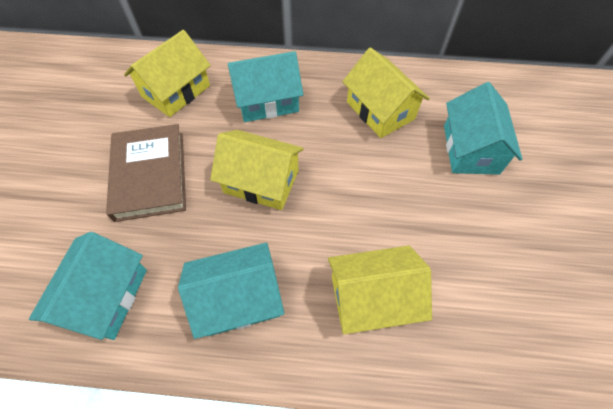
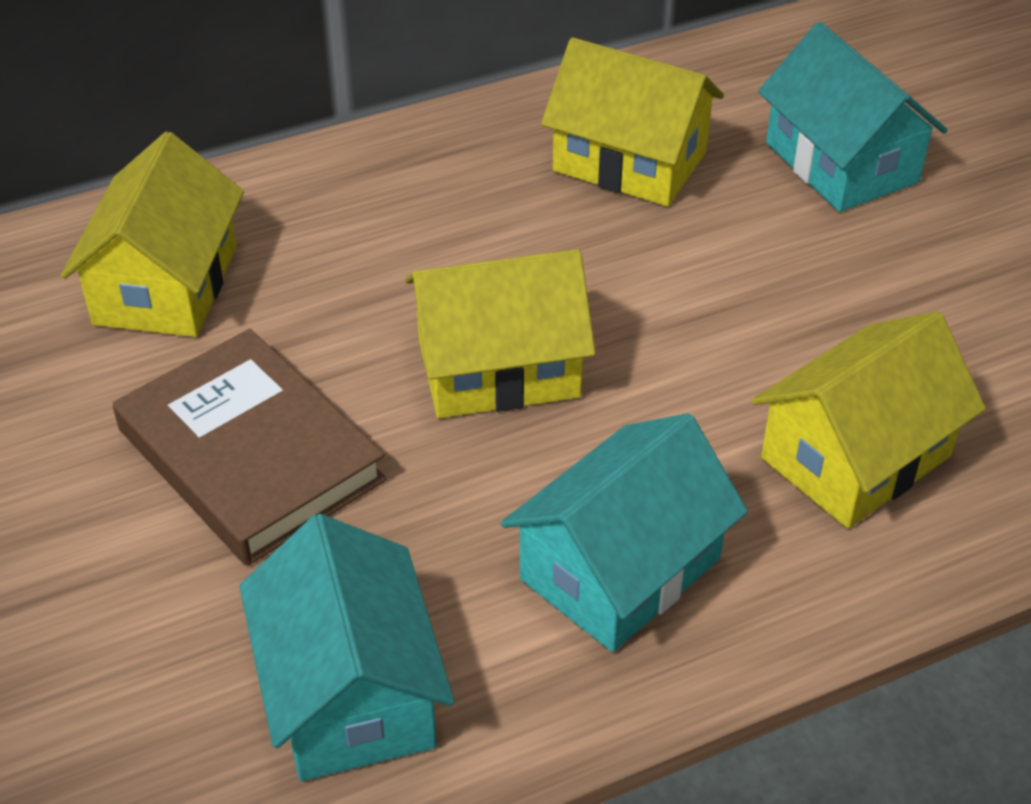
camera: 30 degrees left, 15 degrees down
turquoise house [228,51,303,122] -> none

